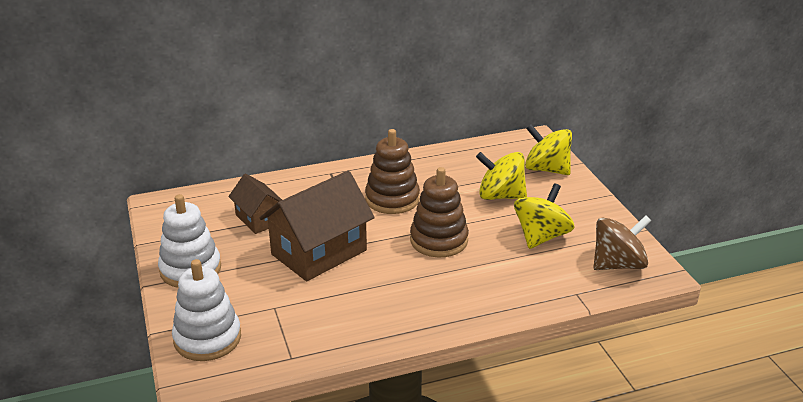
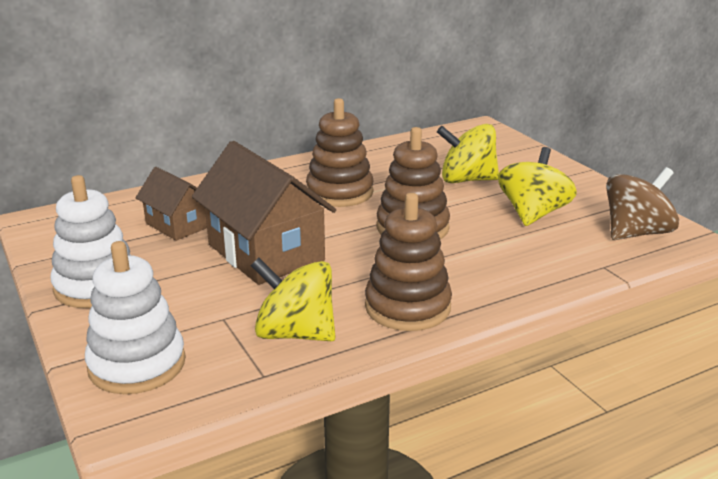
camera: 10 degrees left, 5 degrees down
brown house [260,171,375,281] -> brown house turned 75 degrees counterclockwise [192,141,336,285]
yellow spinning top [525,124,572,175] -> yellow spinning top moved to [251,258,336,341]
none -> brown stacking toy [365,193,452,331]

